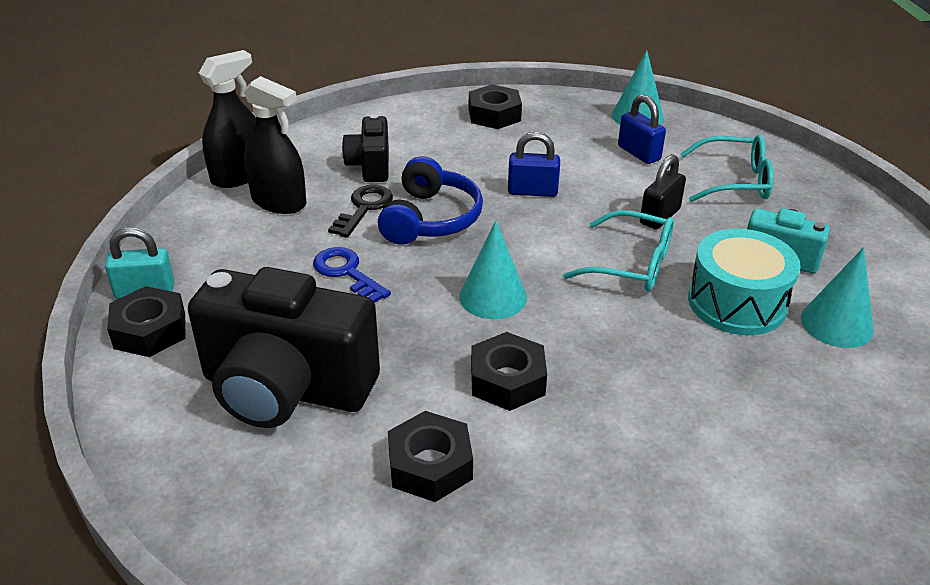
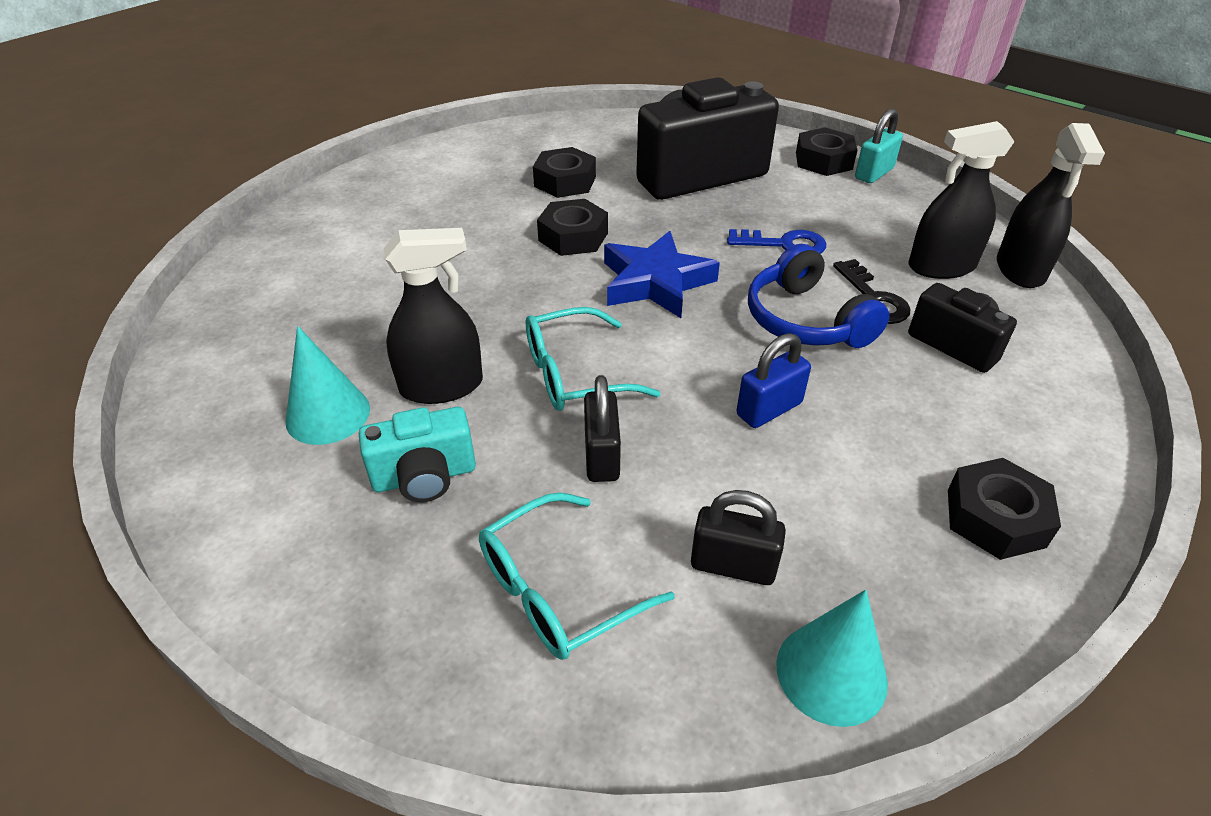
camera: 140 degrees right, 5 degrees up
turquoise cone [459,221,527,319] -> blue star [604,231,720,318]
blue padlock [618,94,666,164] -> black padlock [691,490,786,585]
turquoise drum [688,229,801,335] -> black spray bottle [384,228,483,404]

